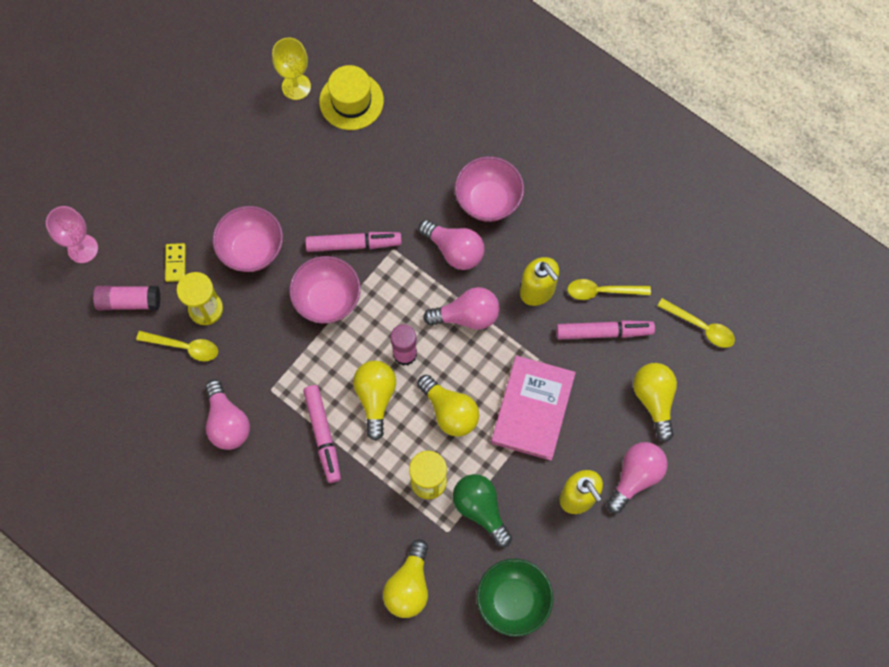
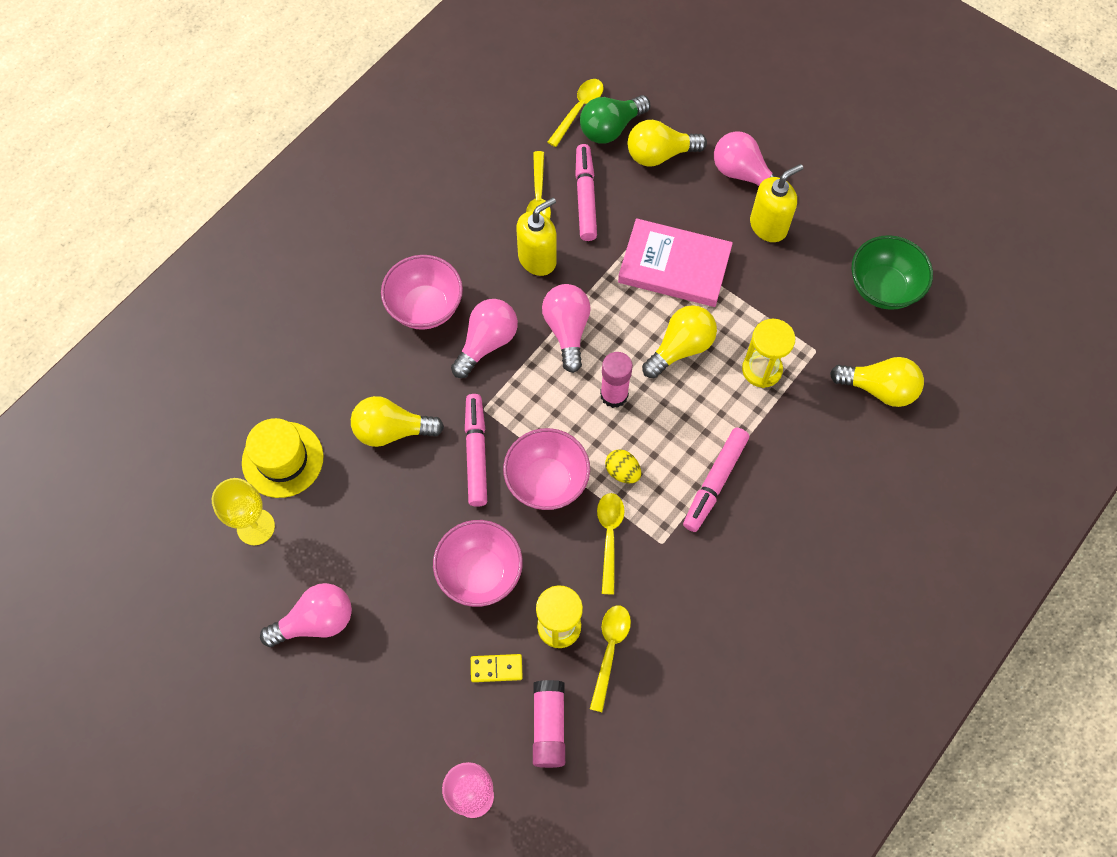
camera: 90 degrees left, 5 degrees down
pink light bulb [205,380,250,450] -> pink light bulb moved to [260,583,352,647]
pink marker [303,385,341,483] -> pink marker turned 135 degrees clockwise [683,428,749,532]
yellow light bulb [353,360,396,441] -> yellow light bulb moved to [351,396,444,447]
green light bulb [453,474,512,547] -> green light bulb moved to [580,95,650,143]
none -> yellow spoon [597,493,625,594]
none -> yellow egg [605,449,641,483]

